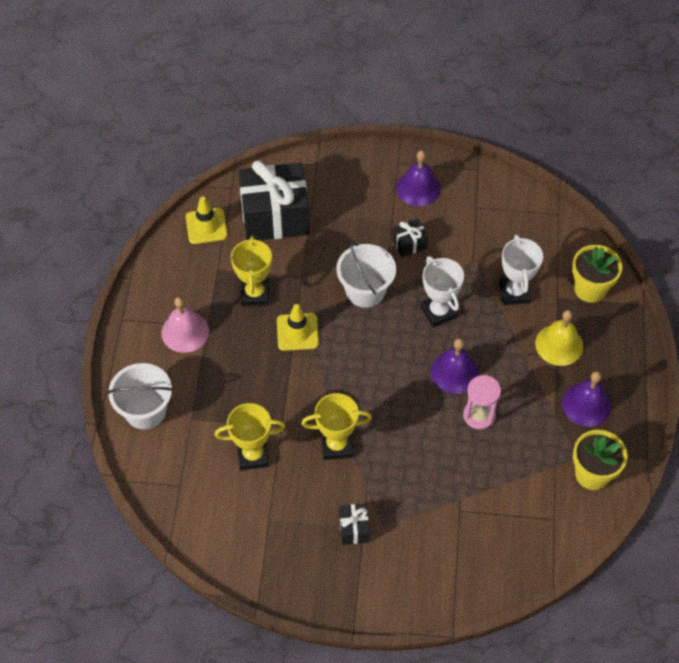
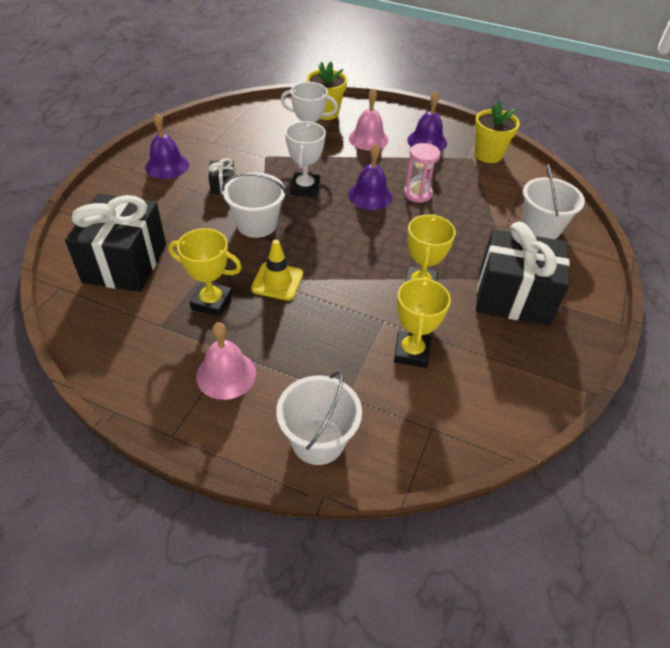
camera: 75 degrees left, 10 degrees down
yellow traffic cone [186,196,228,244] -> none
black gift [339,504,370,545] -> black gift [476,222,570,326], size x2.28
white trophy [421,256,464,328] -> white trophy turned 75 degrees counterclockwise [285,121,326,198]
yellow bell [535,310,583,366] -> pink bell [349,88,388,151]
none -> white bucket [522,164,585,239]

